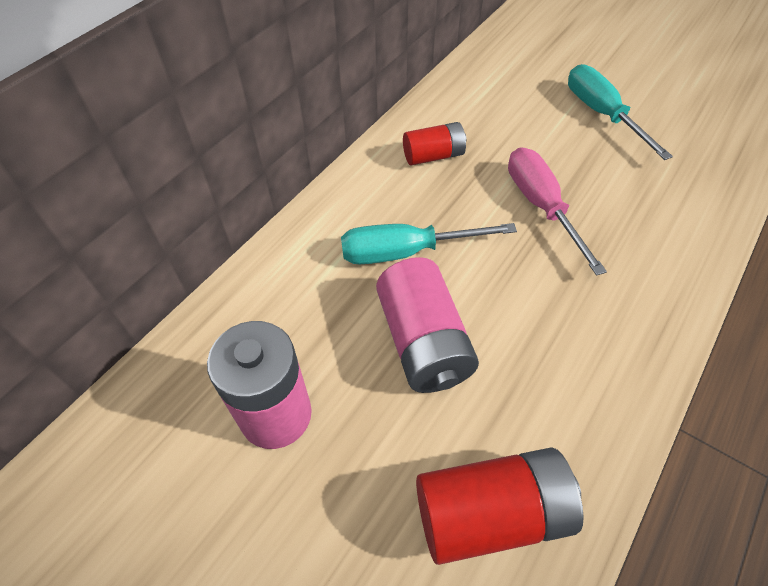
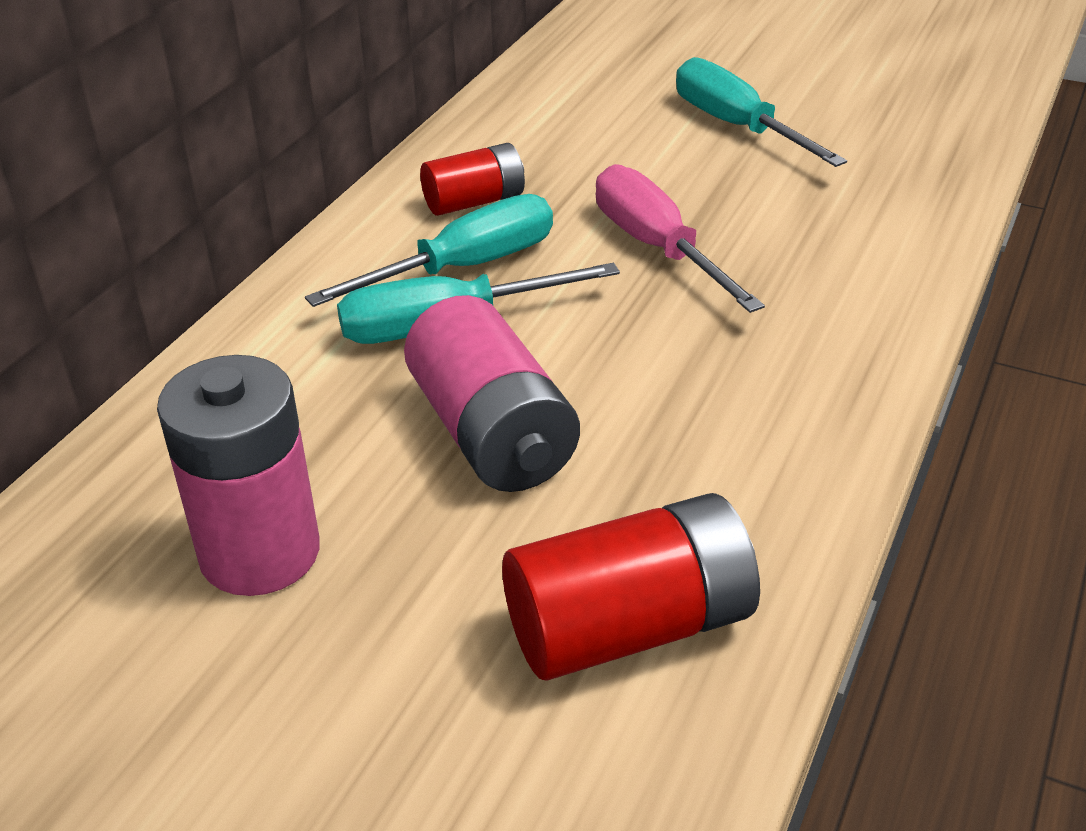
camera: 10 degrees left, 15 degrees down
none -> turquoise screwdriver [305,194,553,307]

